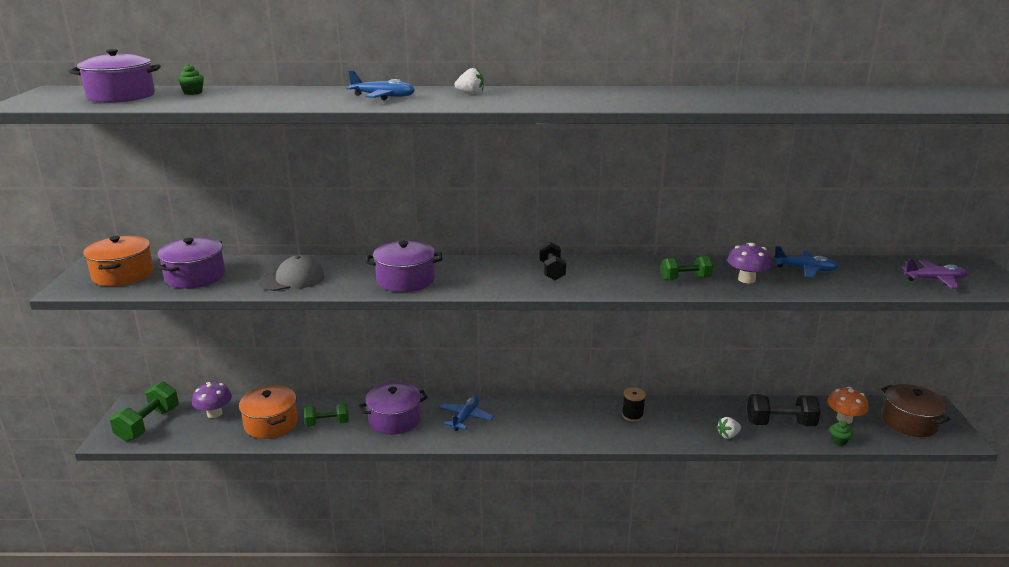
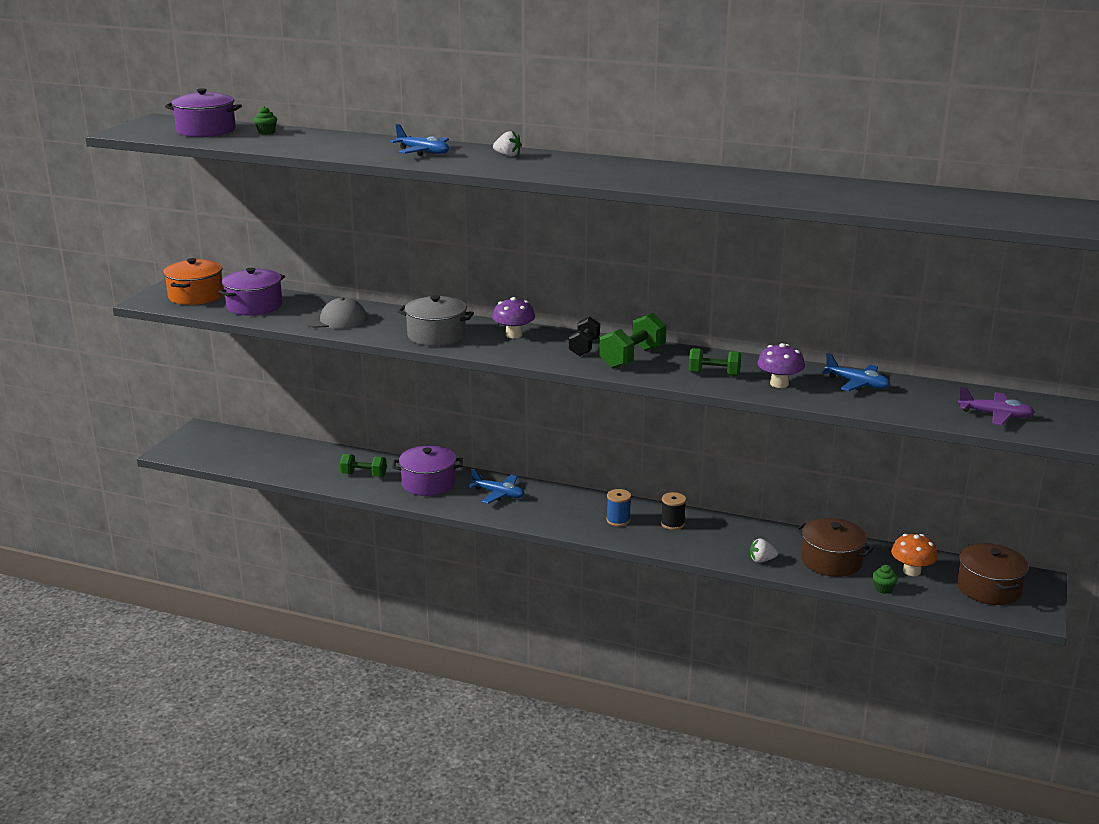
camera: 20 degrees right, 0 degrees up
green dumbbell [110,382,179,442] -> green dumbbell moved to [599,313,667,369]
purple mushroom [192,382,232,418] -> purple mushroom moved to [492,297,535,338]
orange pot [239,386,298,439] -> none
purple pot [366,241,442,292] -> grey pot [398,295,474,346]
blue plane [439,396,494,431] -> blue plane turned 75 degrees clockwise [468,469,525,504]
black dumbbell [747,394,821,426] -> brown pot [796,518,873,577]
none -> blue spool [606,489,631,526]

